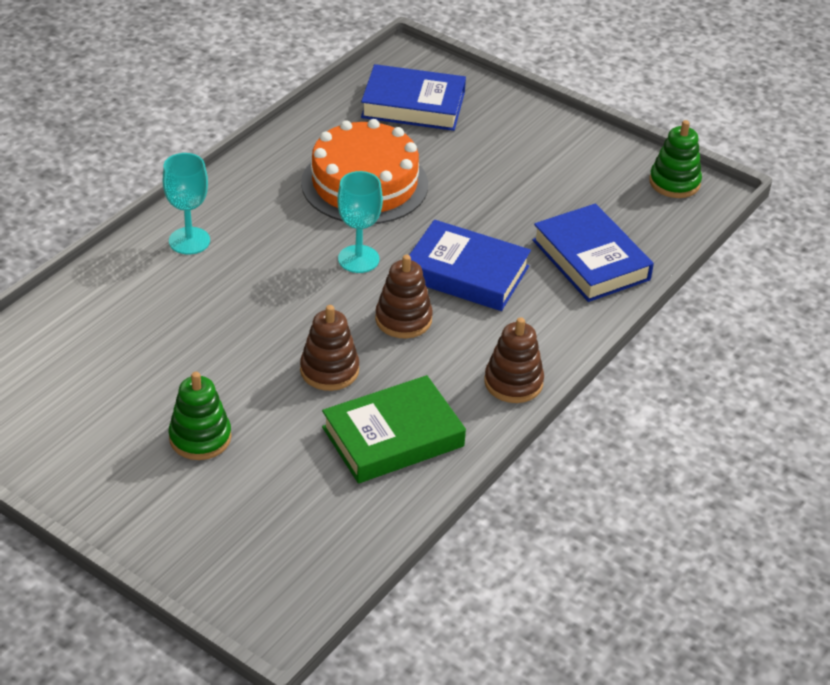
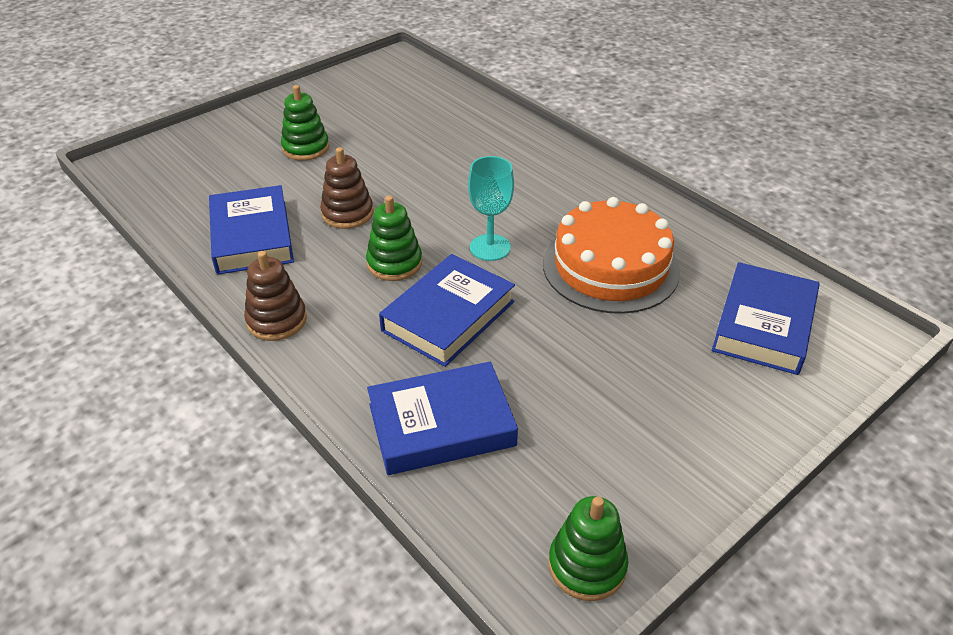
camera: 105 degrees right, 0 degrees up
turquoise goblet [163,153,210,255] -> none
green book [322,375,466,483] -> blue book [209,185,294,275]
brown stacking toy [375,255,433,338] -> green stacking toy [366,196,422,281]

